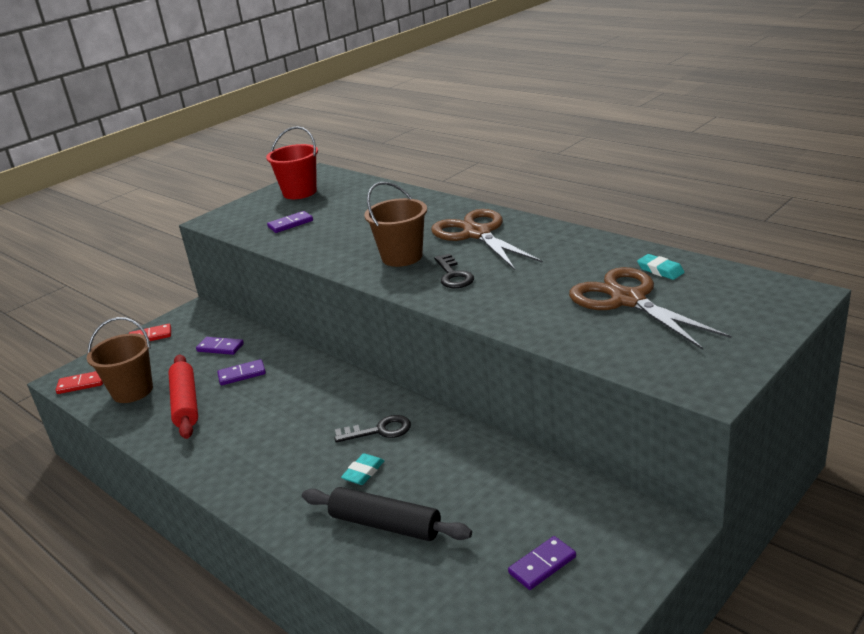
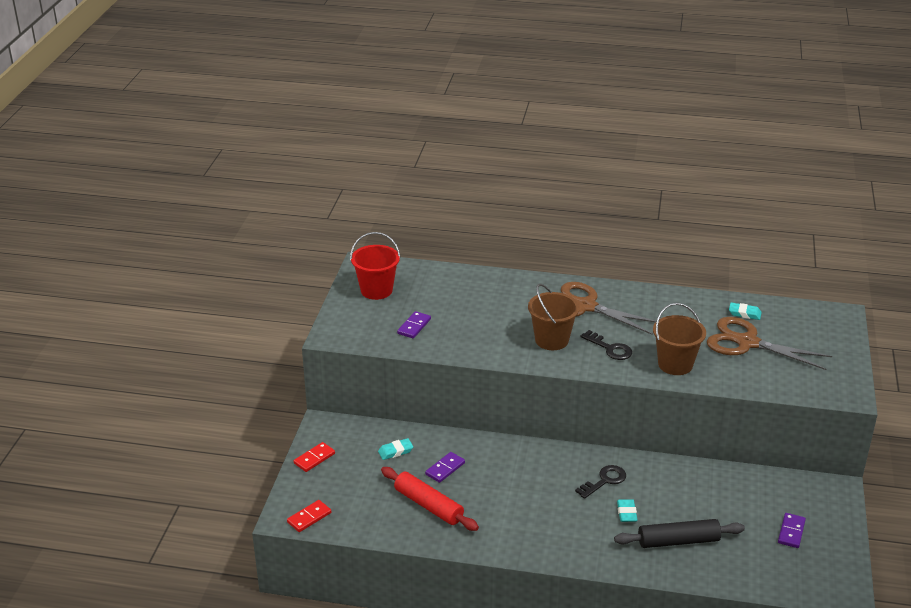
camera: 35 degrees left, 5 degrees up
brown bucket [87,317,153,403] -> brown bucket moved to [653,303,706,375]
purple domino [196,337,244,355] -> turquoise eraser [378,438,413,460]

